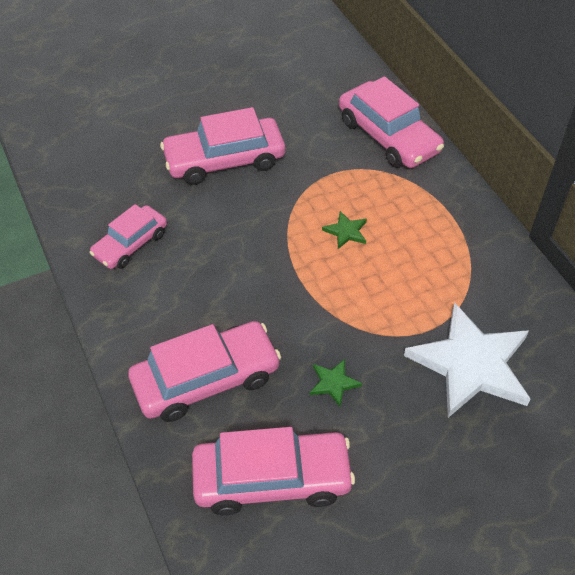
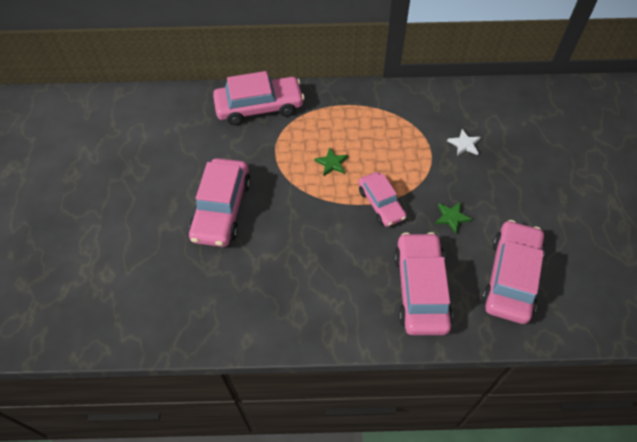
camera: 65 degrees left, 5 degrees up
pink car [90,204,167,269] -> pink car moved to [358,172,407,227]
white star [404,302,531,418] -> white star [447,129,481,156], size x0.41

